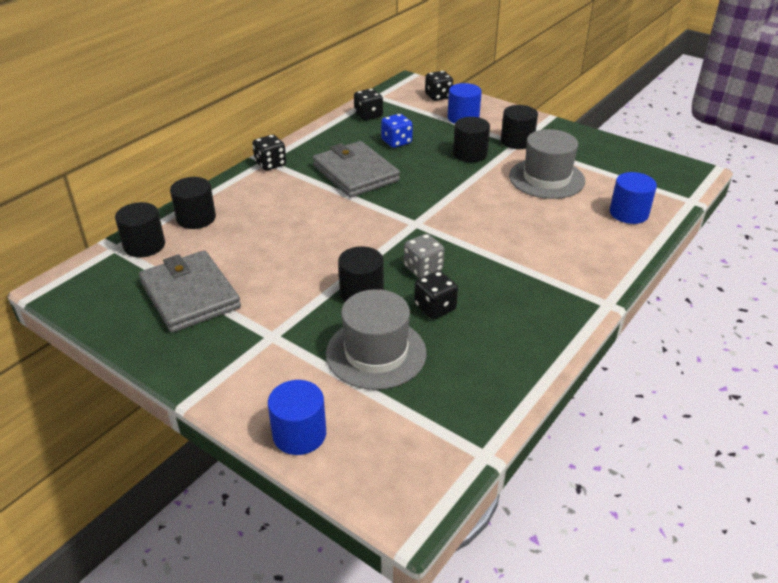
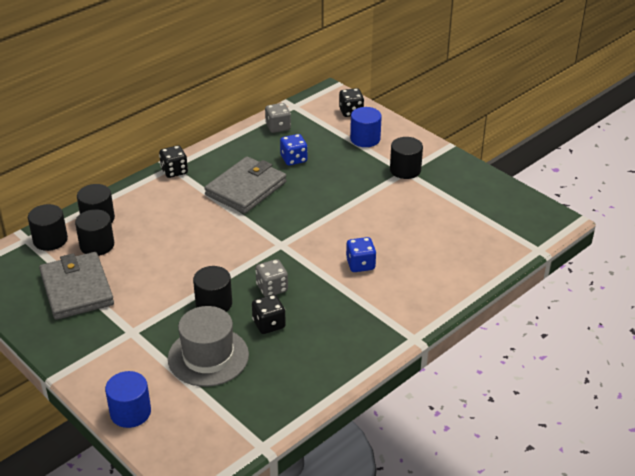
camera: 10 degrees right, 0 degrees up
grey wallet [313,141,400,198] -> grey wallet turned 60 degrees clockwise [204,157,286,214]
black dice [354,89,383,120] -> grey dice [265,103,291,133]
black cylinder [453,117,490,162] -> black cylinder moved to [75,209,114,256]
grey hat [509,129,585,199] -> none
blue cylinder [610,172,657,224] -> none
none -> blue dice [346,237,376,272]

